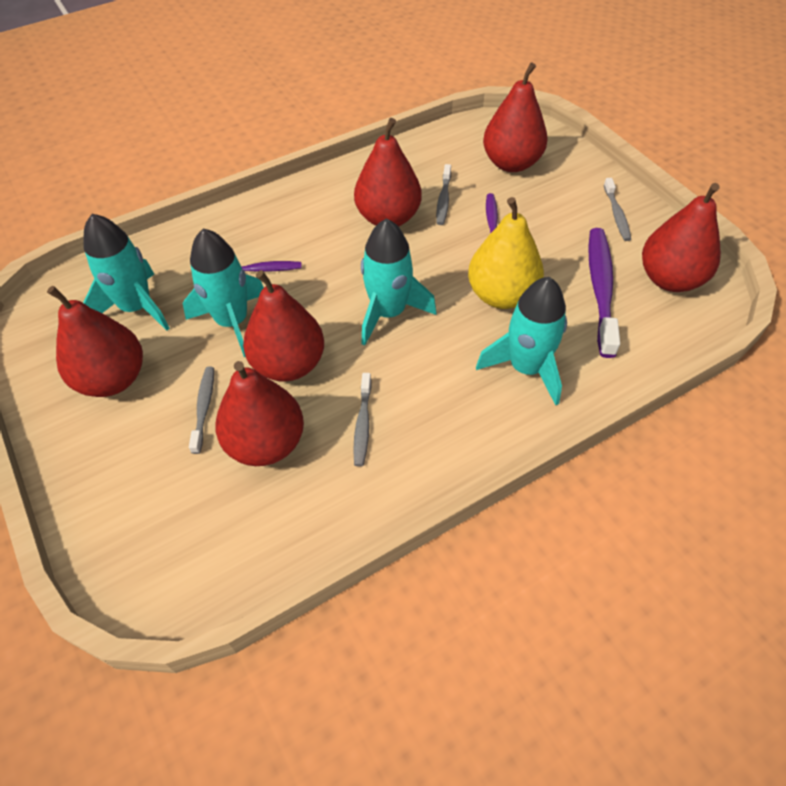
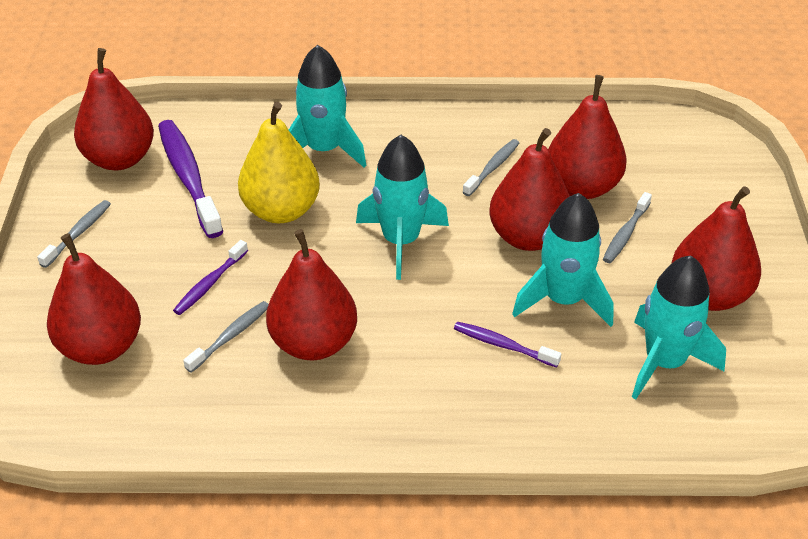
camera: 150 degrees left, 10 degrees down
purple toothbrush [588,228,620,358] -> purple toothbrush turned 120 degrees clockwise [158,120,223,238]

